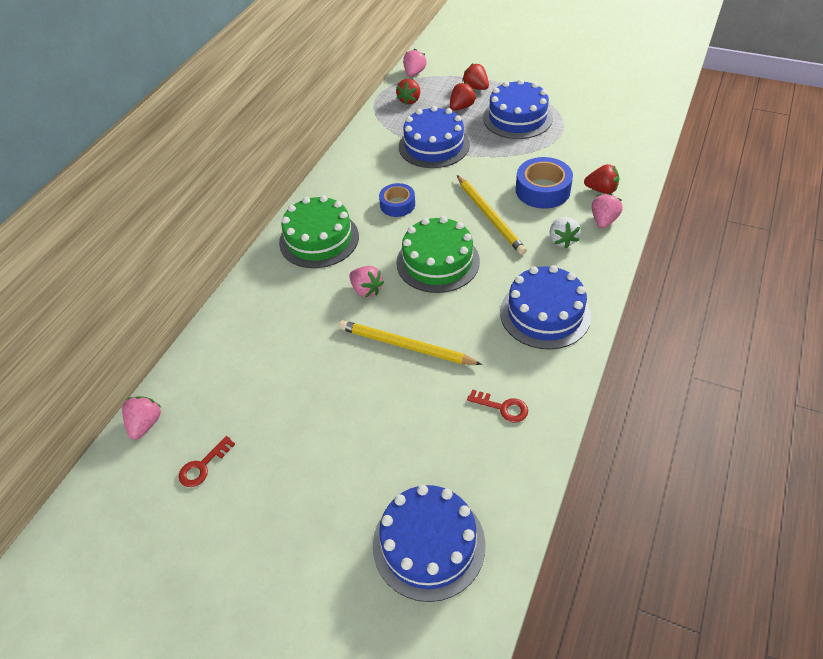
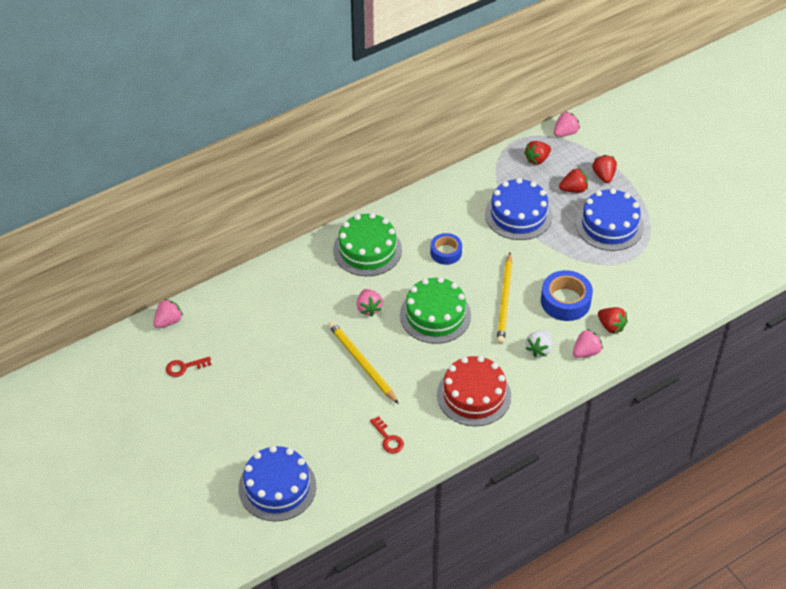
camera: 30 degrees right, 0 degrees up
blue cake [500,265,591,350] -> red cake [437,356,511,426]

